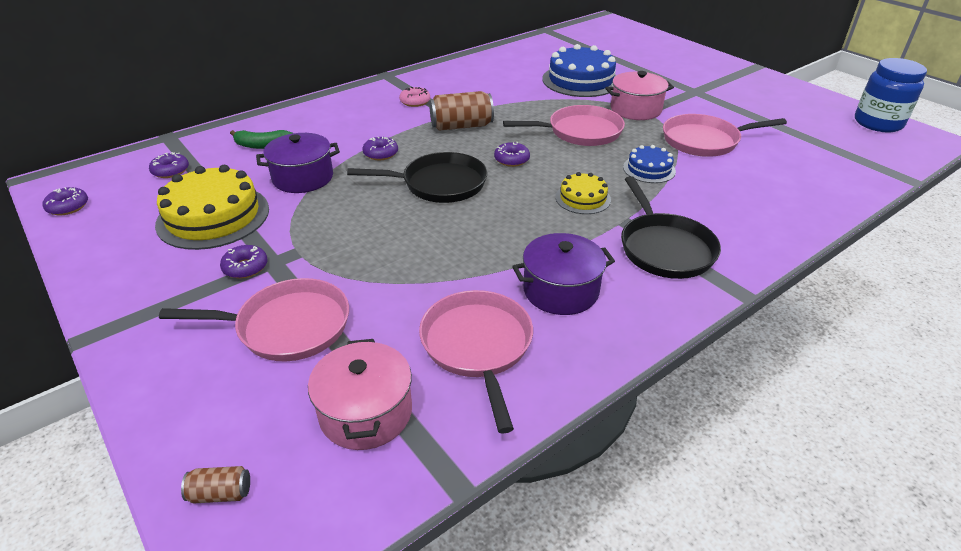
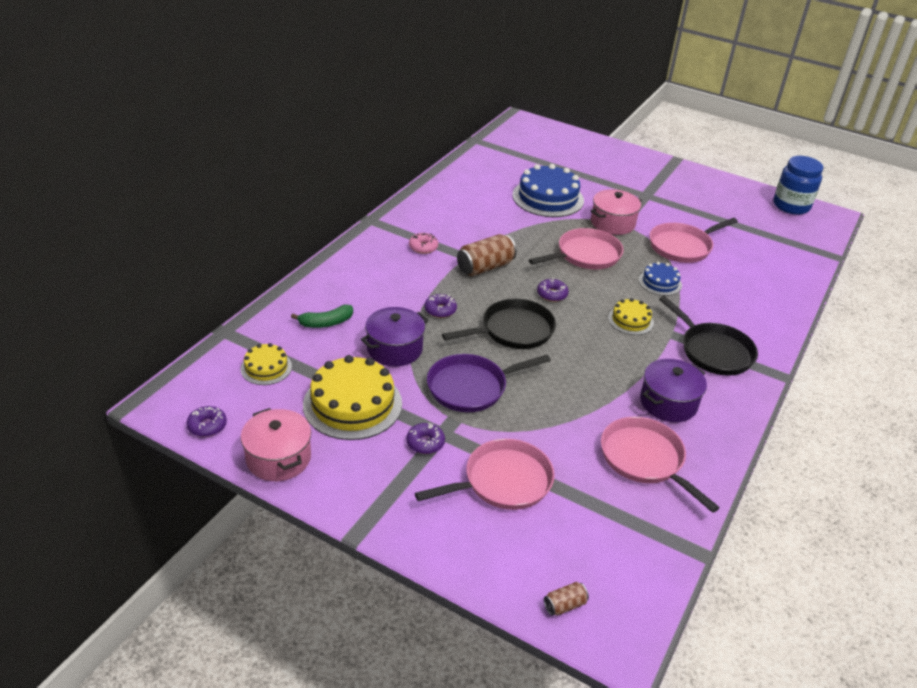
camera: 25 degrees left, 0 degrees up
purple donut [149,152,189,178] -> yellow cake [241,343,292,385]
pink pot [308,339,412,450] -> pink pot moved to [241,408,311,481]
none -> purple pan [427,354,551,412]

